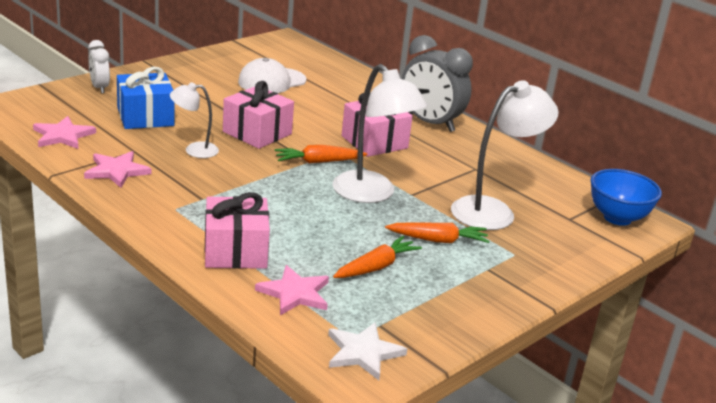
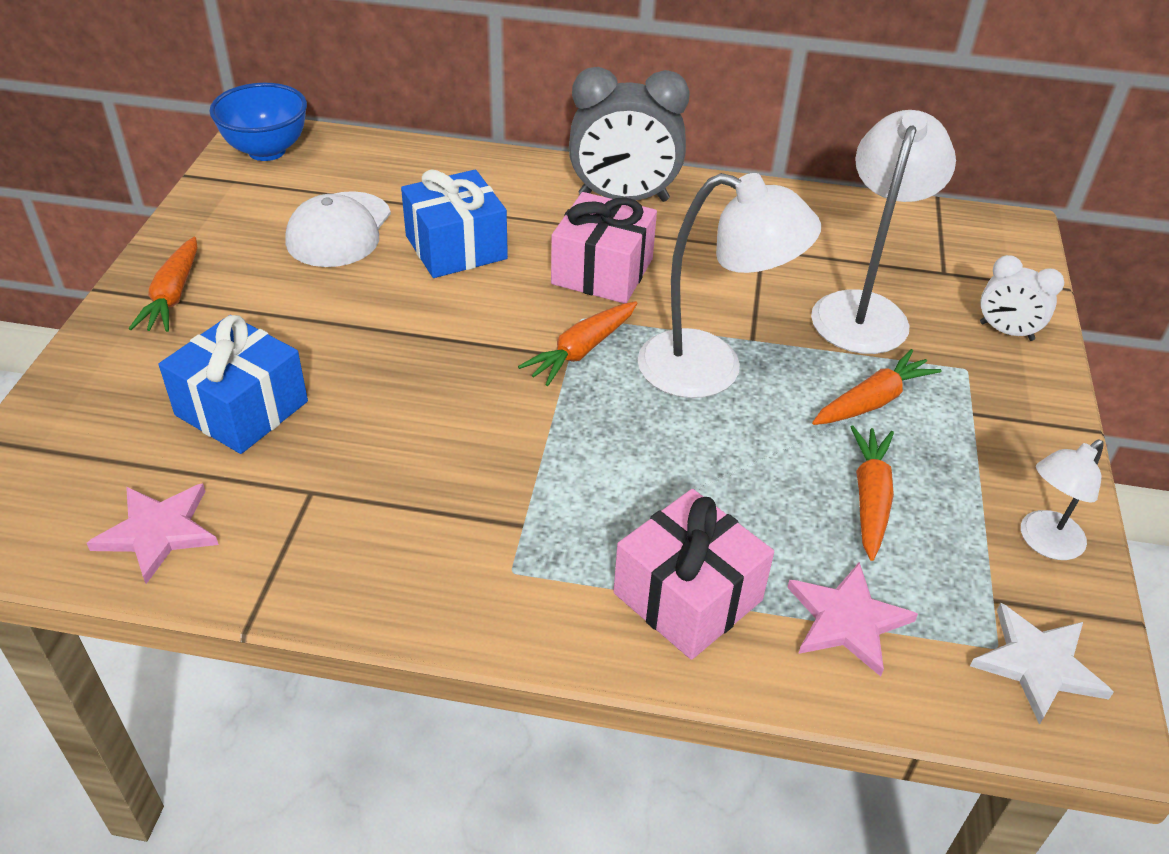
camera: 35 degrees left, 15 degrees up
pink star [84,151,151,188] -> none
white clock [89,40,110,93] -> white clock moved to [980,255,1064,341]
white lamp [170,82,219,158] -> white lamp moved to [1021,439,1104,560]
pink gift [223,81,294,149] -> none
blue bowl [591,169,662,226] -> blue bowl moved to [210,83,307,161]
none -> orange carrot [129,237,197,332]
none -> blue gift [401,169,508,278]

